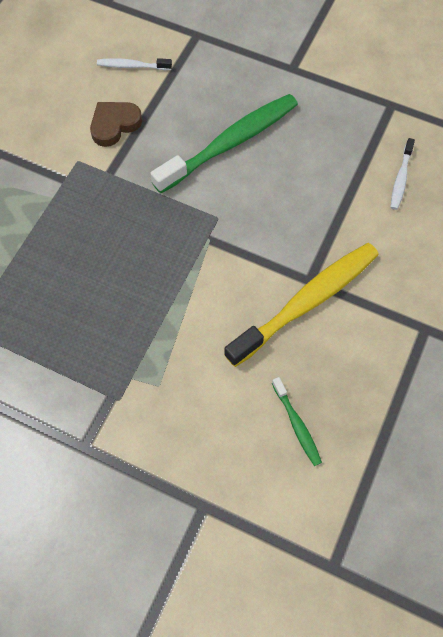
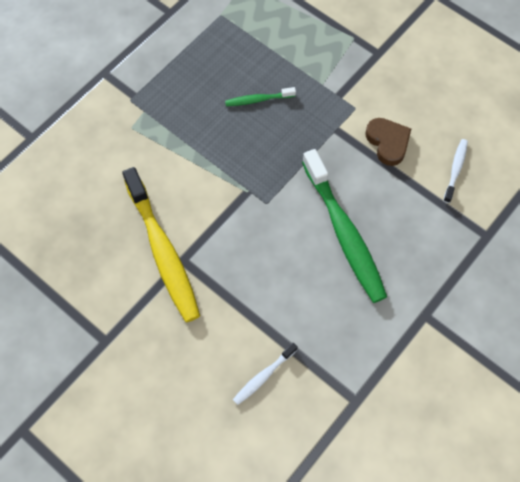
camera: 105 degrees right, 0 degrees up
green toothbrush [272,377,322,466] -> green toothbrush moved to [225,87,296,106]
white toothbrush [391,138,415,210] -> white toothbrush turned 75 degrees counterclockwise [233,343,298,405]

